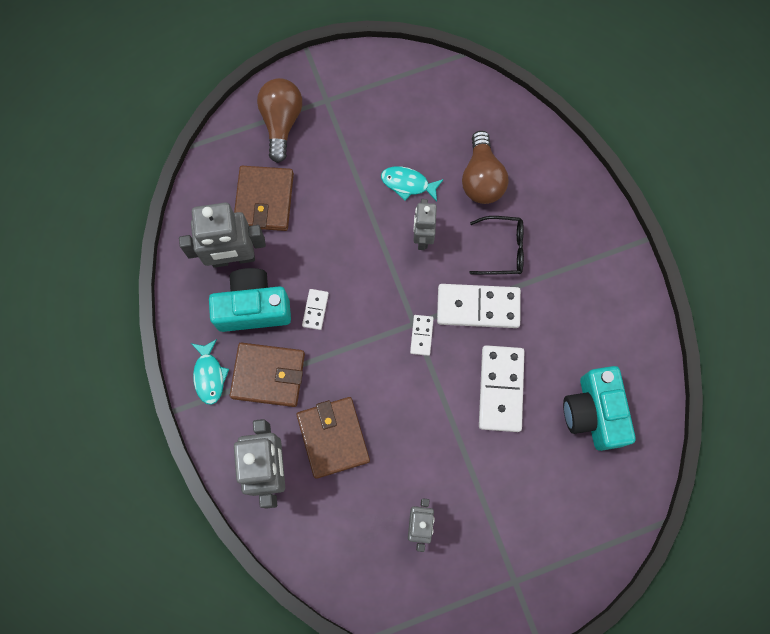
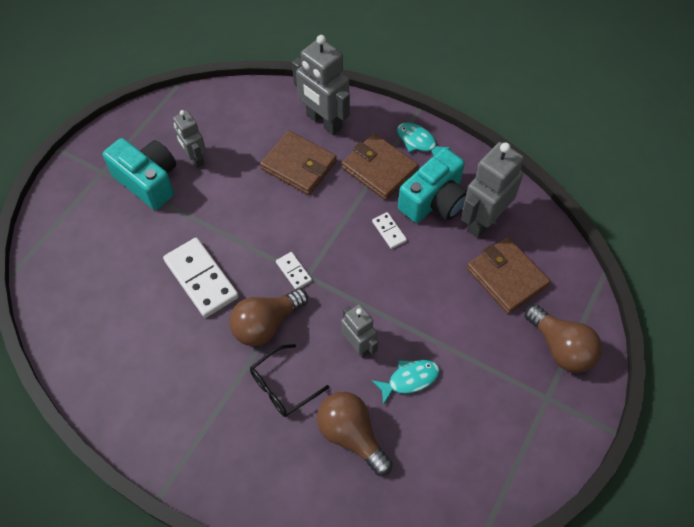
camera: 140 degrees right, 15 degrees down
brown wallet [230,343,305,407] -> brown wallet turned 75 degrees clockwise [342,133,419,200]
white domino [437,284,521,328] -> brown light bulb [229,288,308,346]
turquoise camera [563,366,636,451] -> turquoise camera moved to [103,138,176,210]

